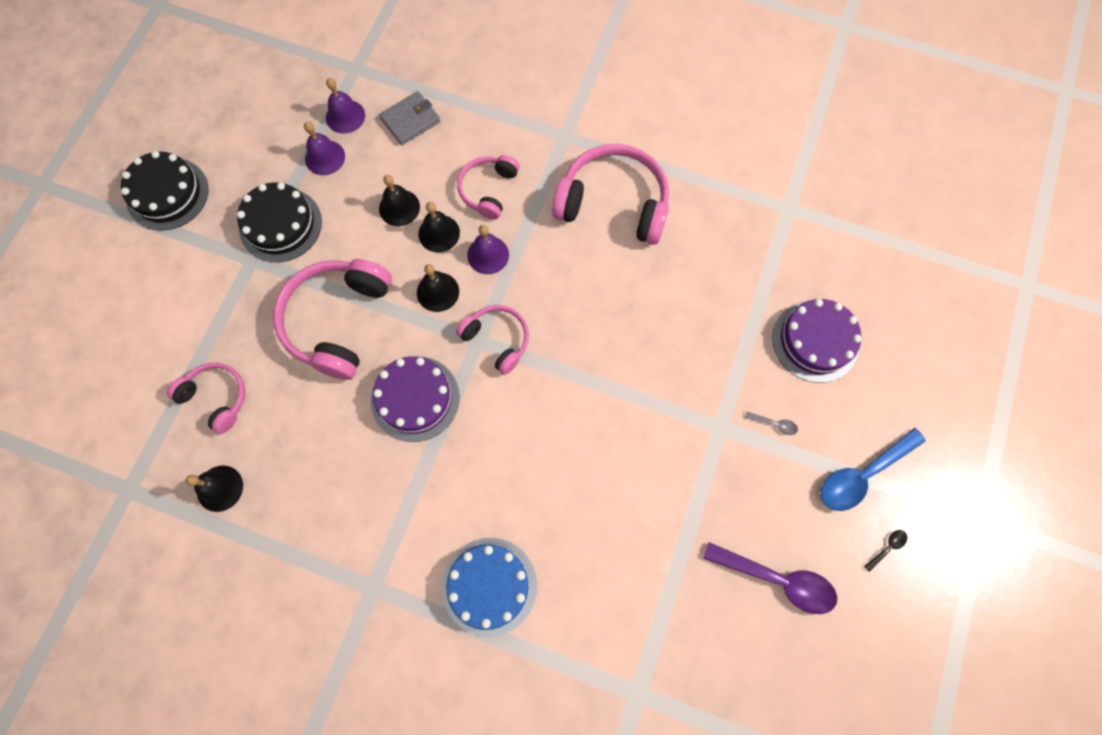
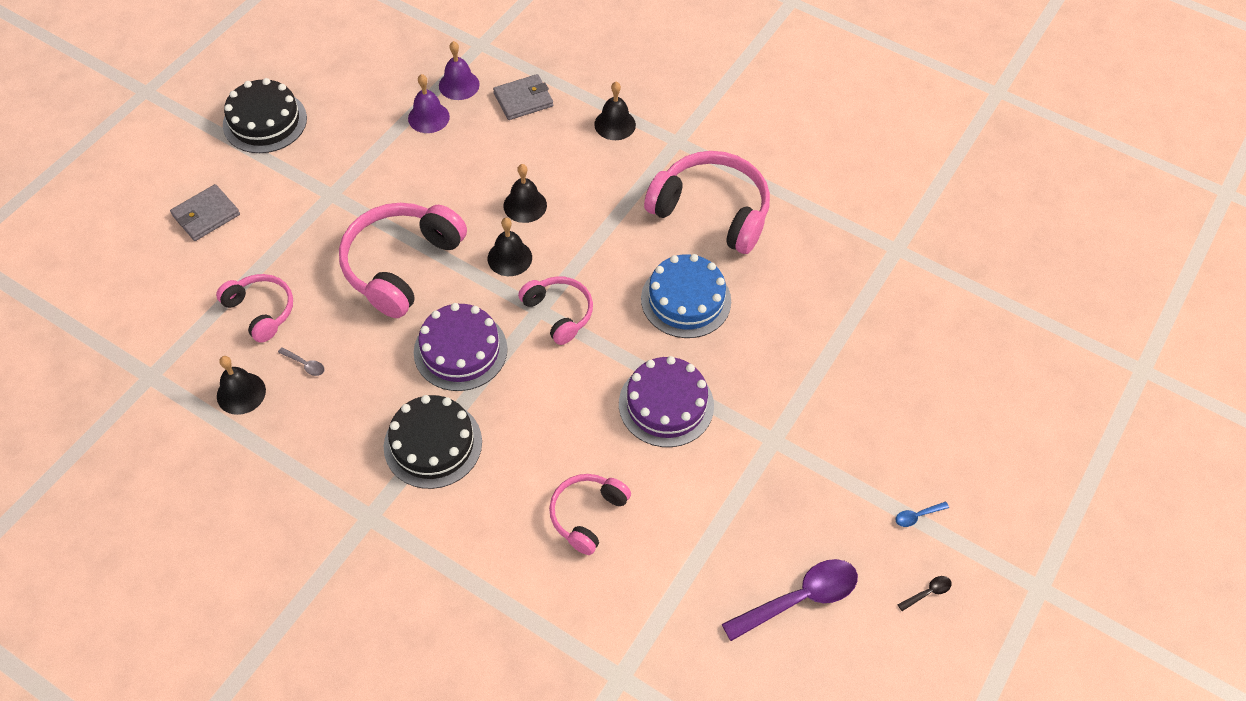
camera: 10 degrees right, 15 degrees down
black cake [237,182,322,262] -> black cake moved to [384,395,482,489]
black bell [379,175,420,226] -> black bell moved to [594,82,636,140]
blue cake [442,538,537,637] -> blue cake moved to [641,254,731,338]
pink headphones [457,155,520,220] -> pink headphones moved to [549,474,631,555]
purple bell [467,225,509,274] -> none
purple spoon [703,542,837,614] -> purple spoon turned 60 degrees counterclockwise [722,559,858,641]
grey spoon [745,412,798,435] -> grey spoon moved to [278,347,324,376]
purple cake [772,299,862,383] -> purple cake moved to [619,356,714,447]
blue spoon [821,428,926,511] -> blue spoon [895,501,949,527], size x0.42
none -> grey wallet [170,184,240,241]

